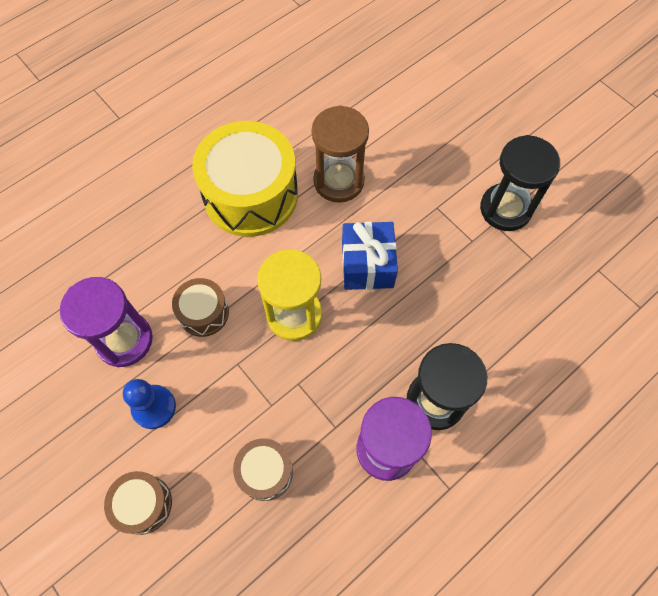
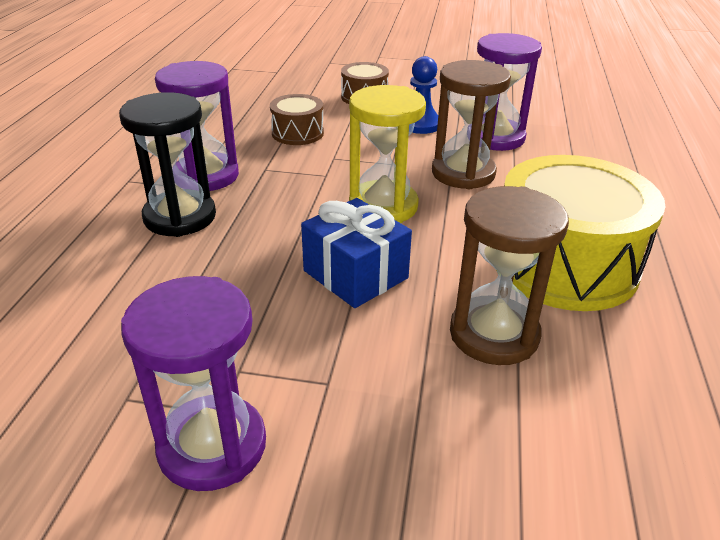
camera: 140 degrees right, 30 degrees down
brown drum [172,278,229,337] -> brown hourglass [432,60,511,189]
black hourglass [480,135,560,231] -> purple hourglass [121,276,266,491]

